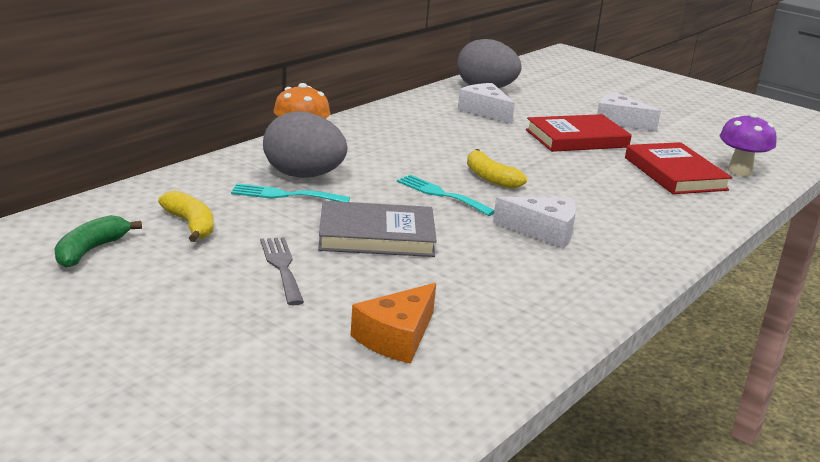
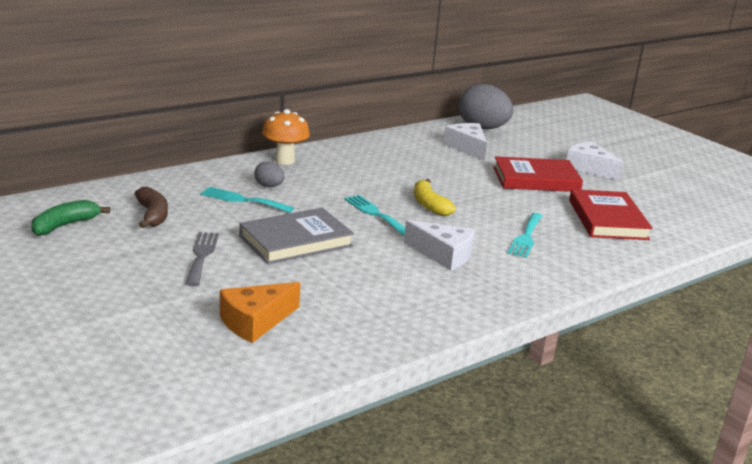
camera: 15 degrees right, 0 degrees up
yellow banana [158,190,214,242] -> brown banana [135,186,168,228]
grey egg [263,111,347,178] -> grey egg [254,162,285,187], size x0.46
grey book [318,201,437,257] -> grey book turned 45 degrees counterclockwise [239,208,354,264]
purple mushroom [720,113,777,176] -> none
none -> turquoise fork [508,213,542,258]

